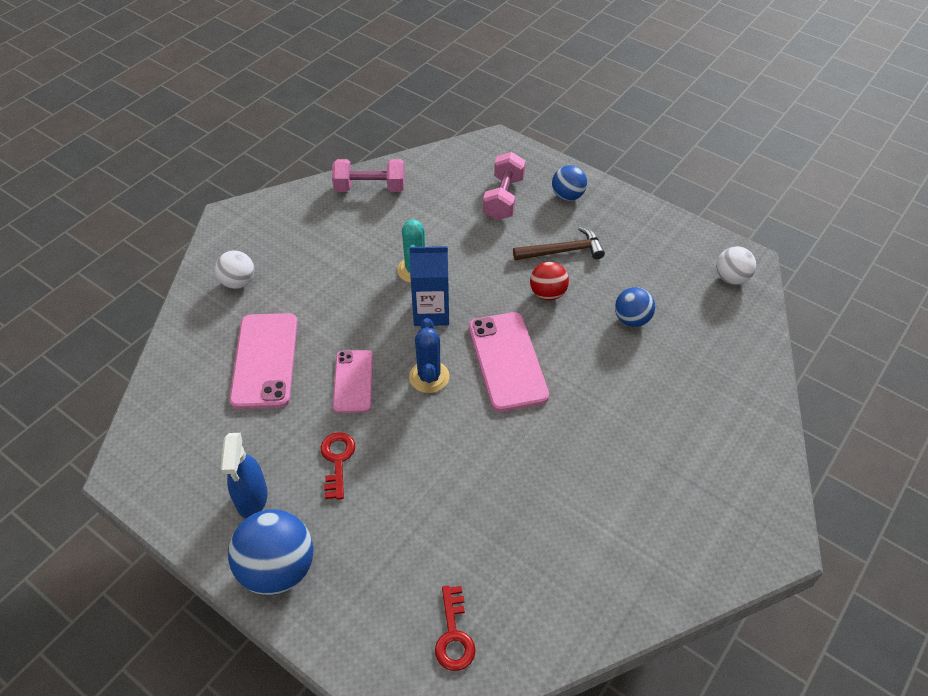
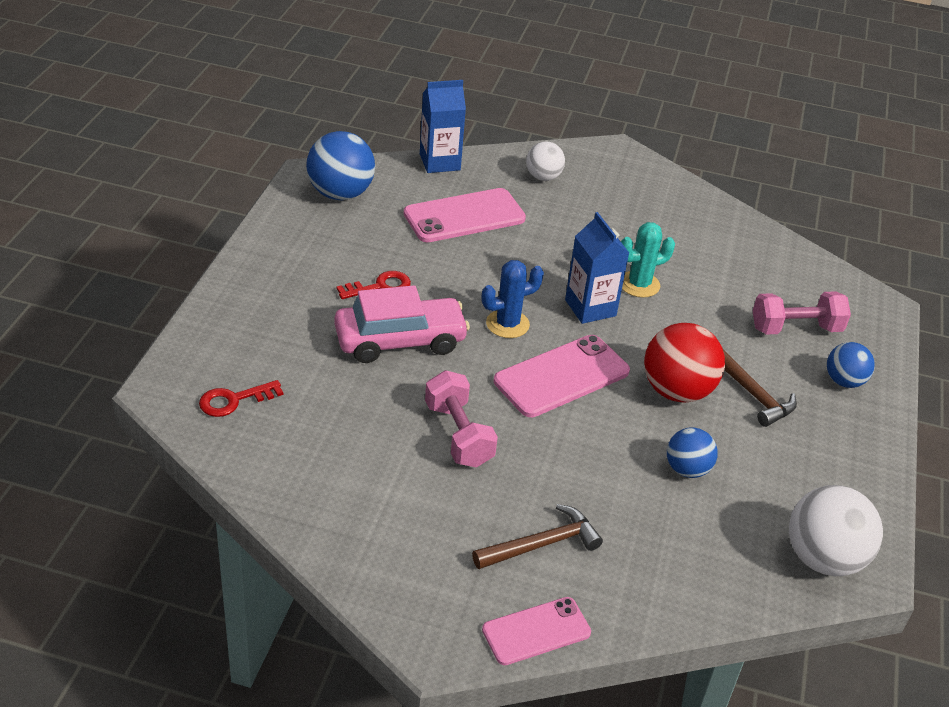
camera: 65 degrees right, 10 degrees down
blue spray bottle [221,433,268,518] -> none
blue ball [228,509,313,595] -> blue ball moved to [306,131,375,200]
pink dumbbell [332,159,405,192] -> pink dumbbell moved to [425,370,498,468]
pink phone [333,350,373,413] -> pink phone moved to [482,597,591,665]
red ball [530,262,569,301] -> red ball [644,323,725,403], size x1.68
white ball [716,246,756,285] -> white ball [789,485,883,576], size x1.68
none -> pink car [334,285,470,363]
none -> blue carton [420,80,466,173]
none -> brown hammer [472,504,603,569]

